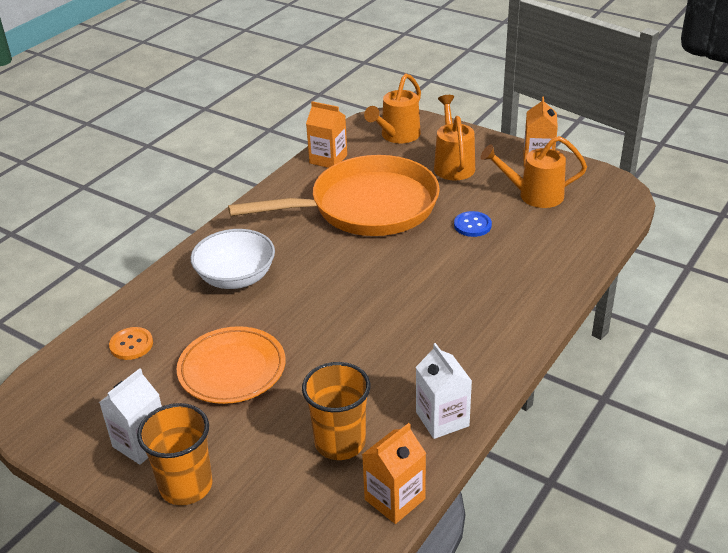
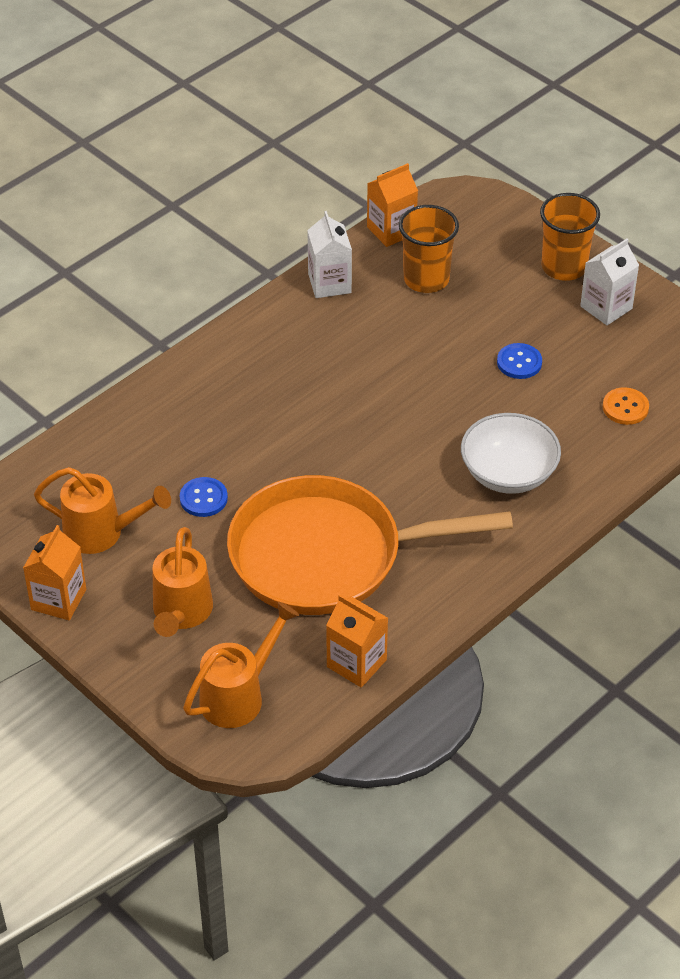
camera: 170 degrees left, 10 degrees up
orange plate [177,326,286,404] -> blue button [497,343,542,379]

